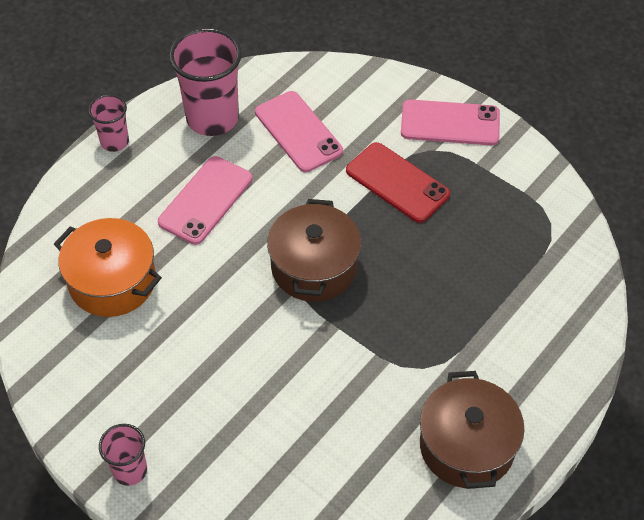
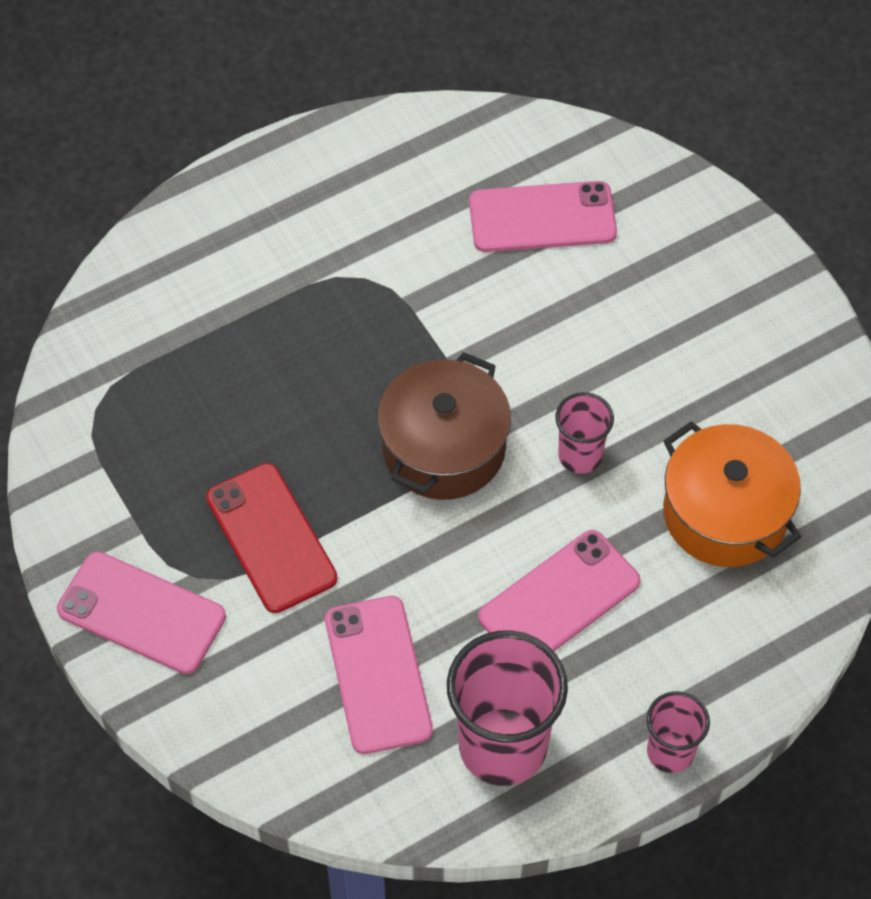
camera: 160 degrees left, 5 degrees up
pink cup [99,424,147,486] -> pink cup moved to [555,392,614,474]
brown pot [420,371,525,489] -> none
none -> pink phone [469,181,617,252]

